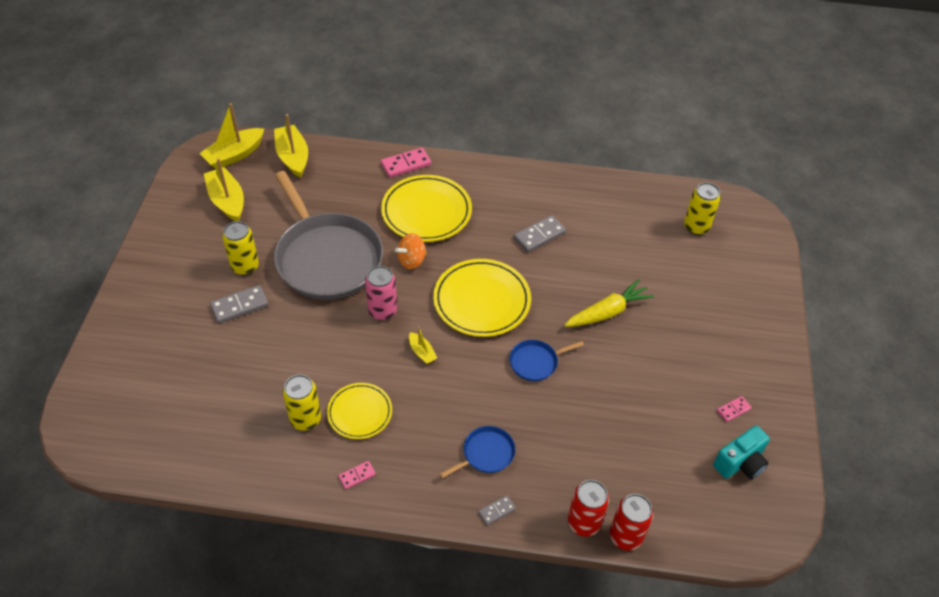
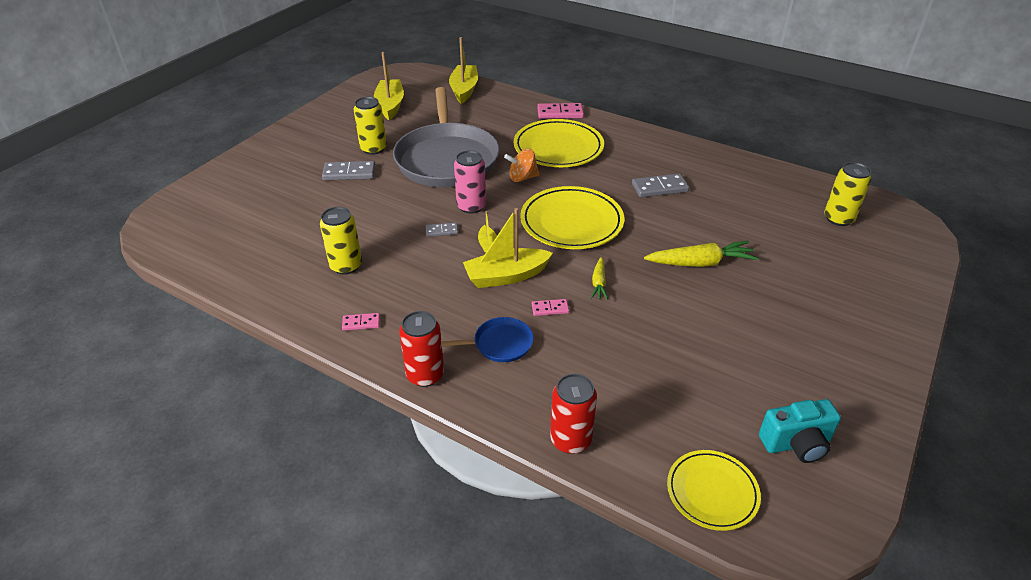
camera: 25 degrees right, 10 degrees down
yellow boat [199,103,264,169] -> yellow boat moved to [463,208,553,288]
yellow plate [327,383,392,439] -> yellow plate moved to [667,450,761,531]
grey domino [478,495,516,525] -> grey domino moved to [426,222,458,237]
blue pan [509,340,584,381] -> yellow carrot [591,257,608,300]
red can [610,494,654,551] -> red can moved to [399,311,444,387]
pink domino [717,396,752,422] -> pink domino moved to [532,299,569,316]

